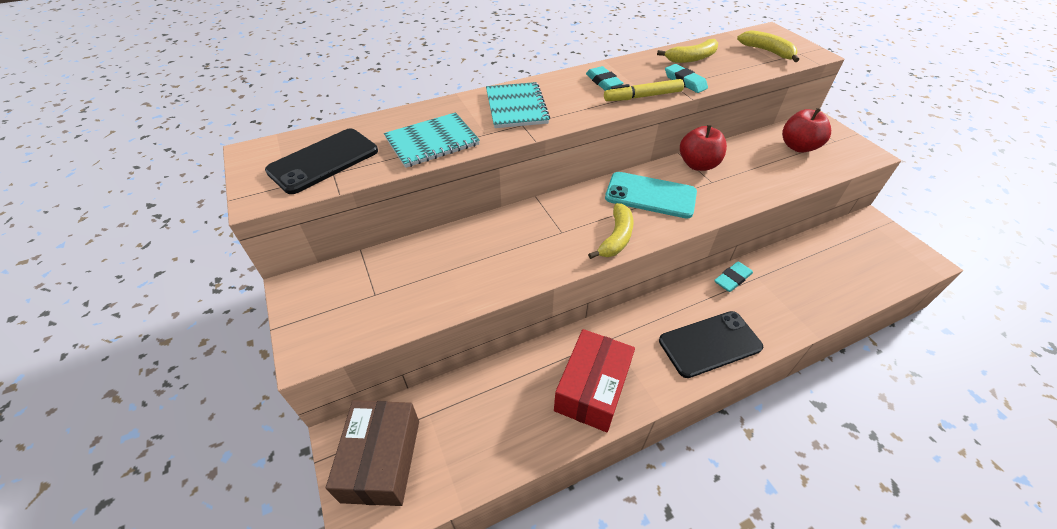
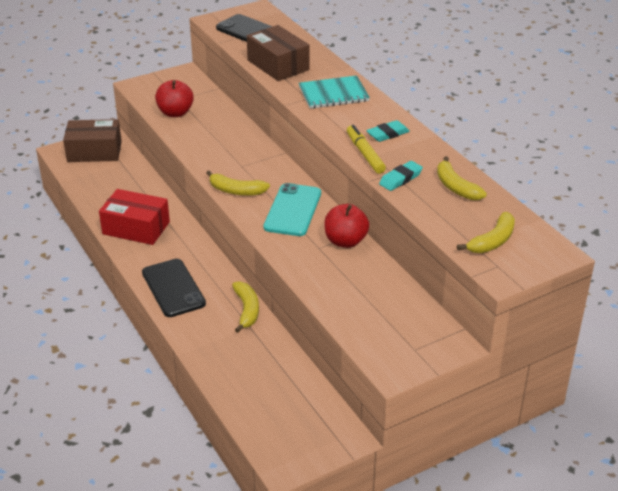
camera: 85 degrees right, 10 degrees down
turquoise notebook [384,112,480,168] -> brown box [247,25,310,81]
turquoise eraser [714,261,753,292] -> yellow banana [232,281,259,333]
red apple [782,108,831,153] -> red apple moved to [155,80,194,117]

